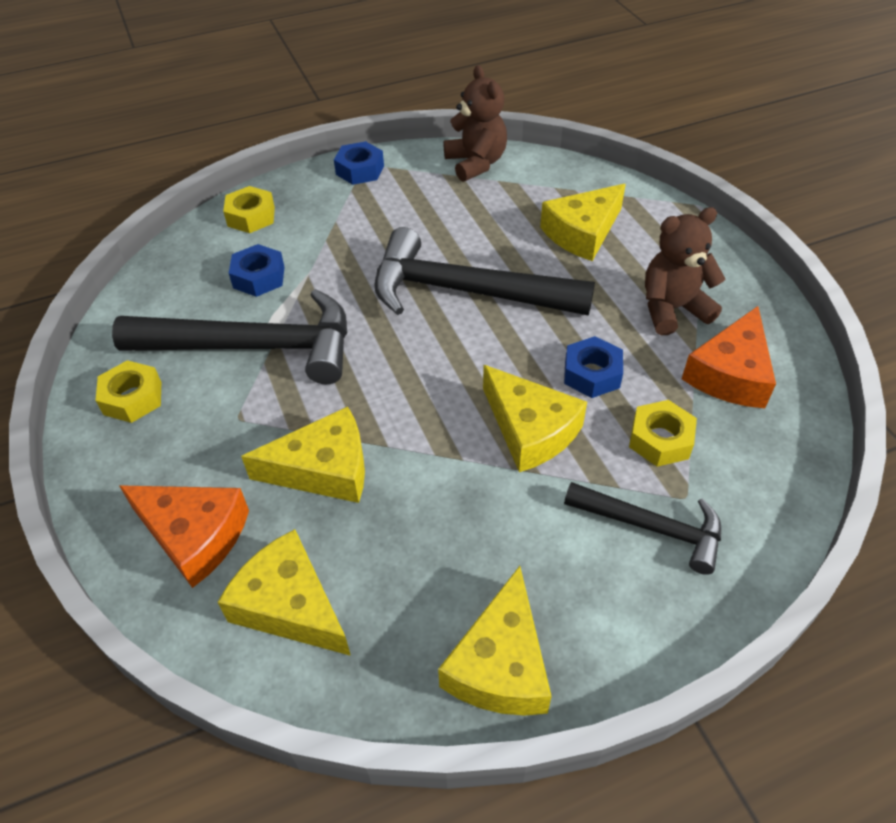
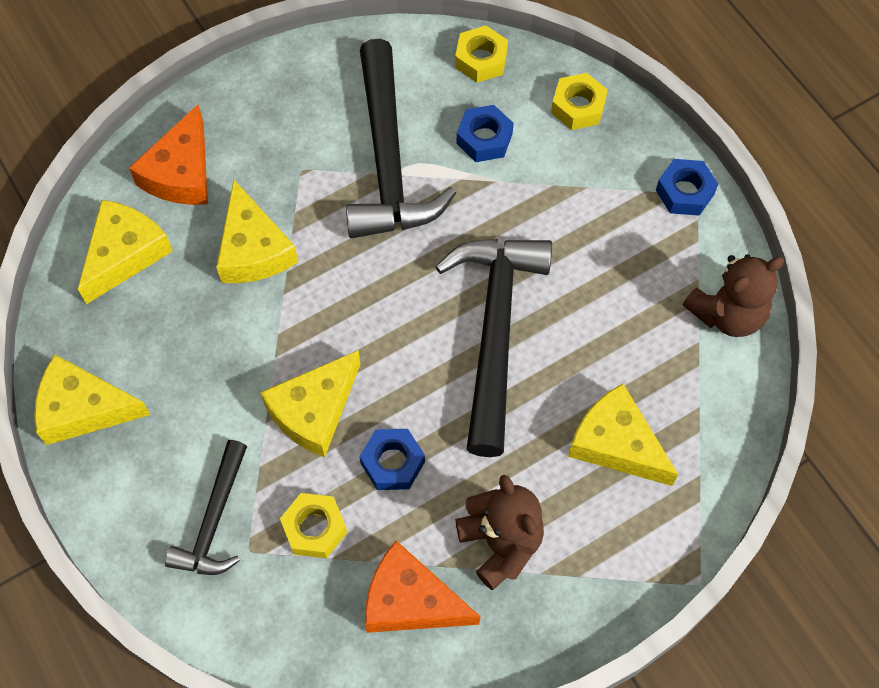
camera: 80 degrees right, 15 degrees up
yellow nut [95,360,161,423] -> yellow nut moved to [455,26,508,83]

